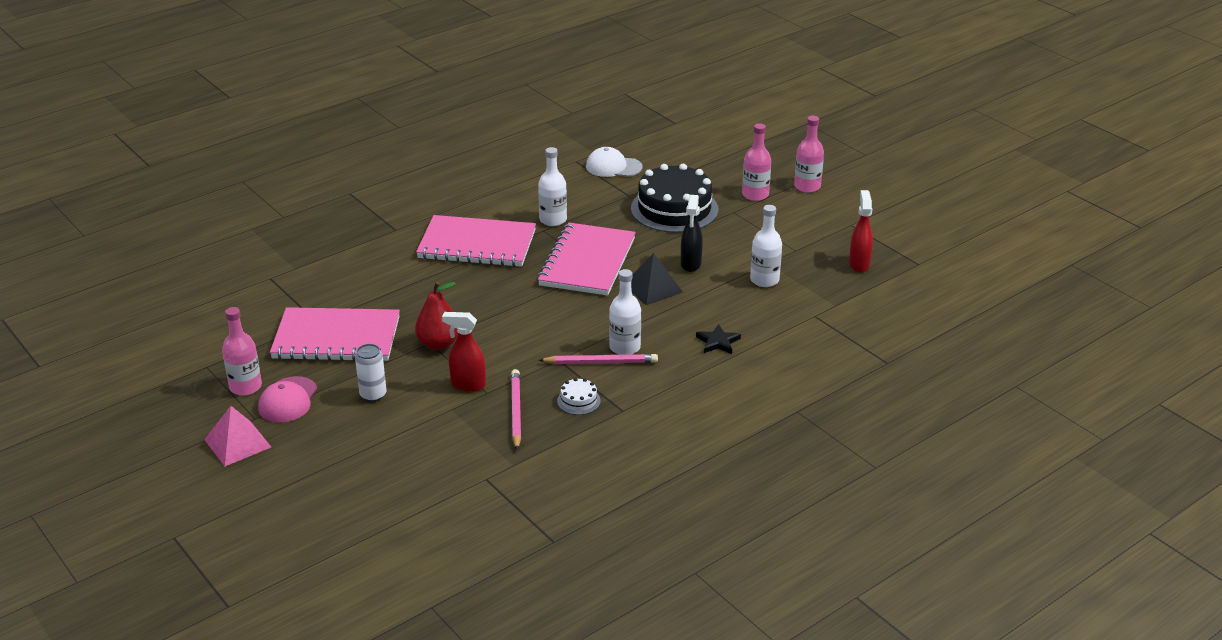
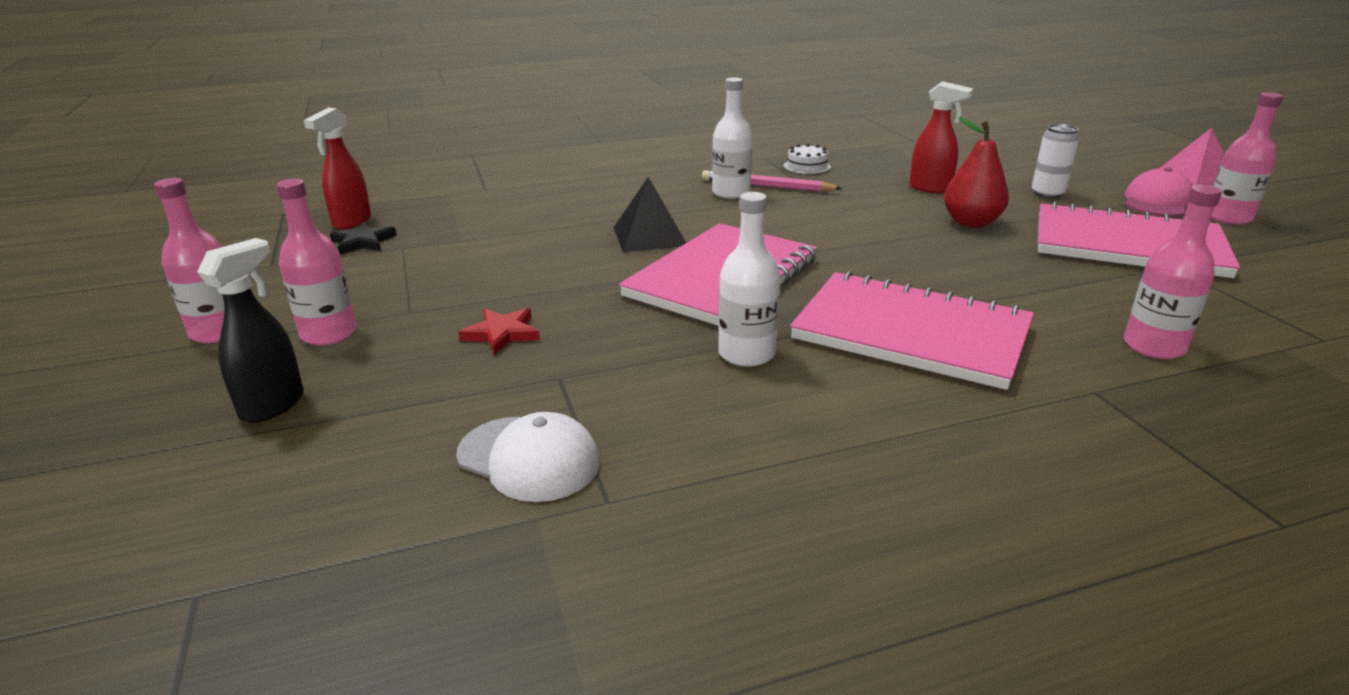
camera: 160 degrees left, 5 degrees down
pink pencil [511,369,521,450] -> none
black cake [631,164,718,233] -> red star [459,308,540,355]
black spray bottle [681,195,703,272] -> black spray bottle moved to [197,238,304,423]
black star [696,324,741,354] -> black star moved to [330,222,397,254]
white bottle [750,205,782,287] -> none
none -> pink bottle [1124,185,1222,359]

